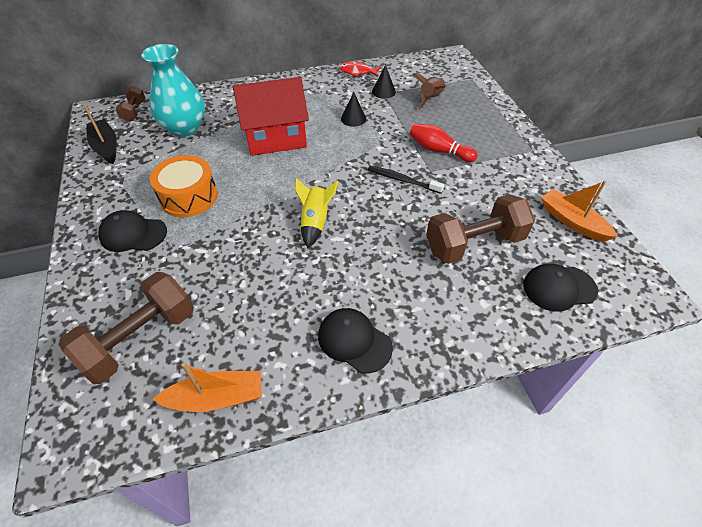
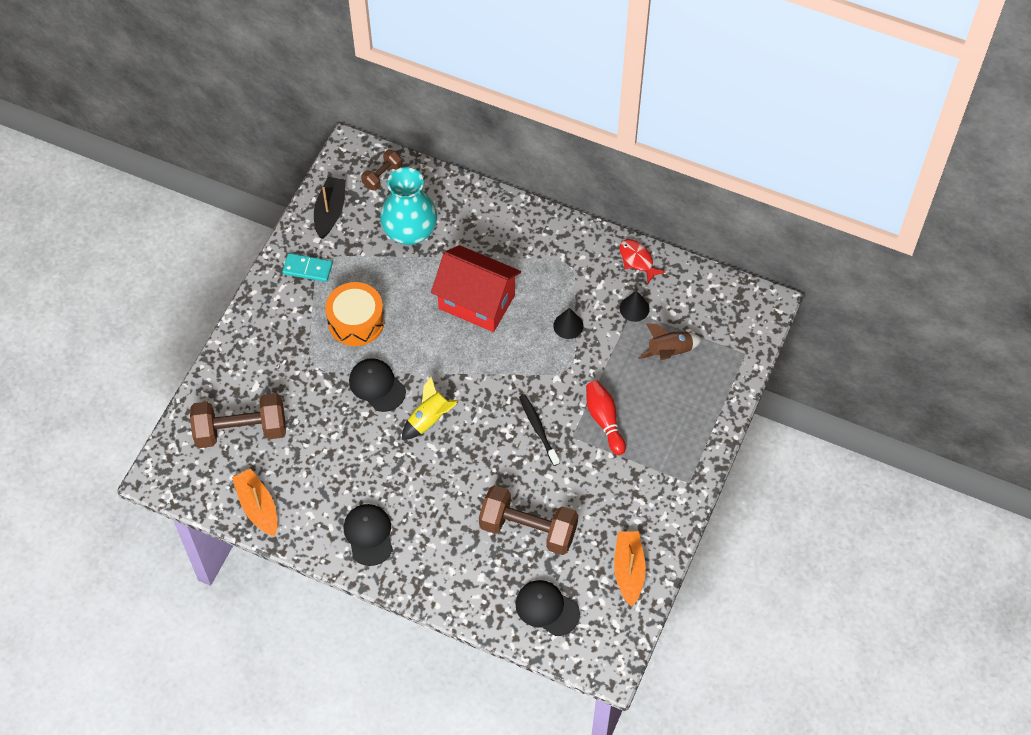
camera: 40 degrees right, 10 degrees up
black cap [98,210,167,252] -> black cap moved to [349,358,406,412]
orange boat [153,363,262,412] -> orange boat turned 150 degrees counterclockwise [232,468,277,536]
none -> turquoise domino [282,253,333,282]

